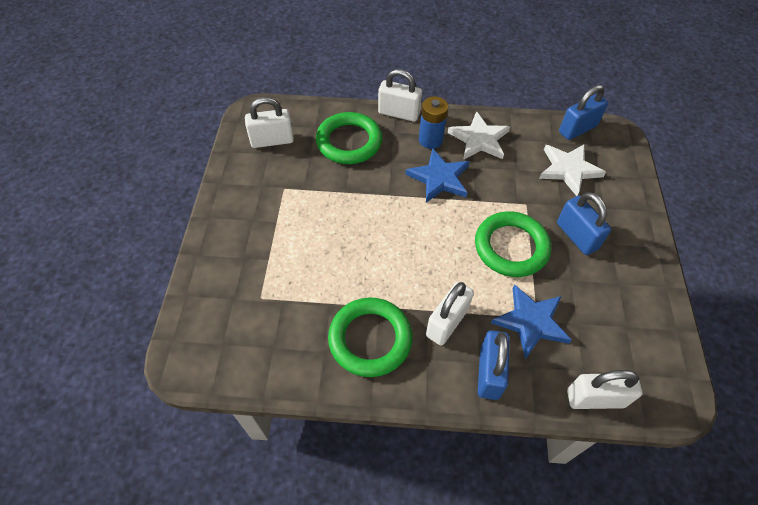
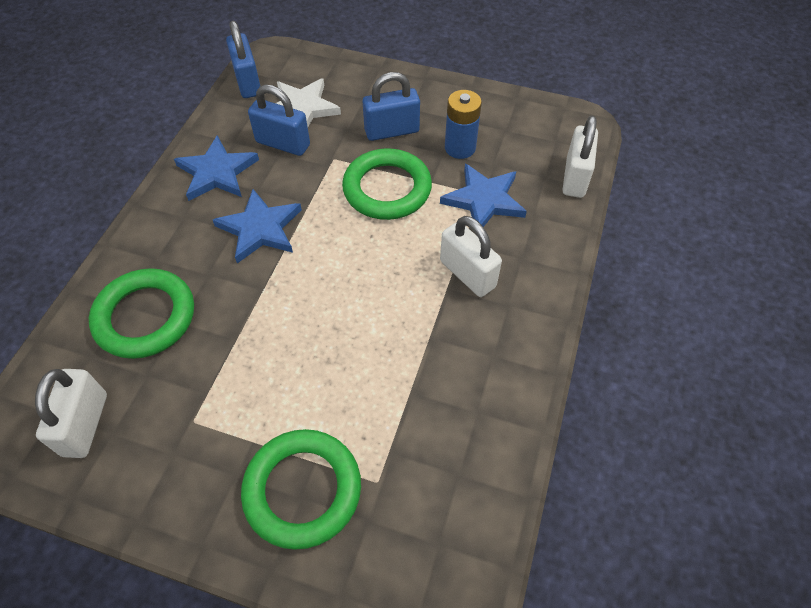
camera: 75 degrees left, 0 degrees up
green ring [328,297,413,377] -> green ring moved to [241,429,361,550]
white padlock [378,69,422,122] -> none
blue battery [419,96,448,149] -> blue battery moved to [445,90,482,159]
white star [448,111,510,160] -> blue star [174,135,259,201]
blue padlock [478,330,510,400] -> blue padlock moved to [248,85,310,156]

